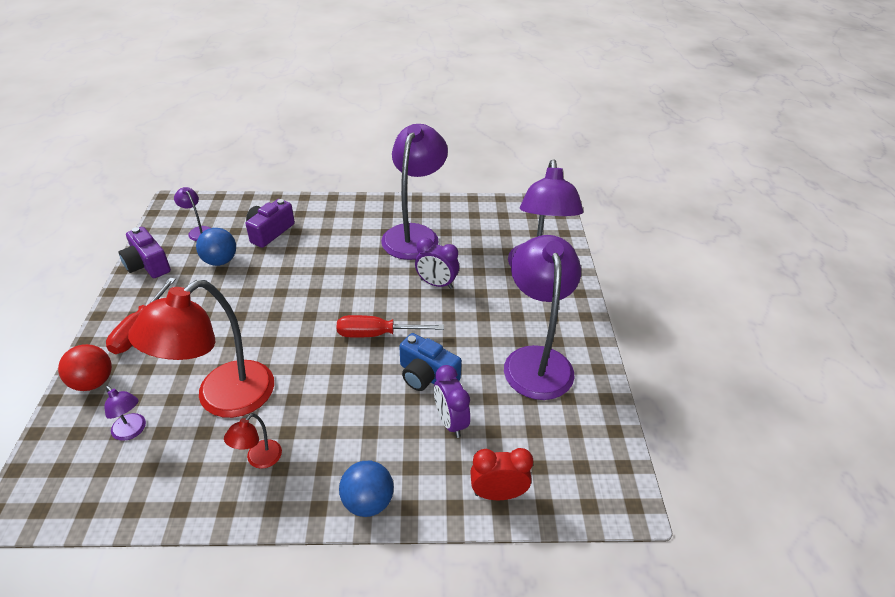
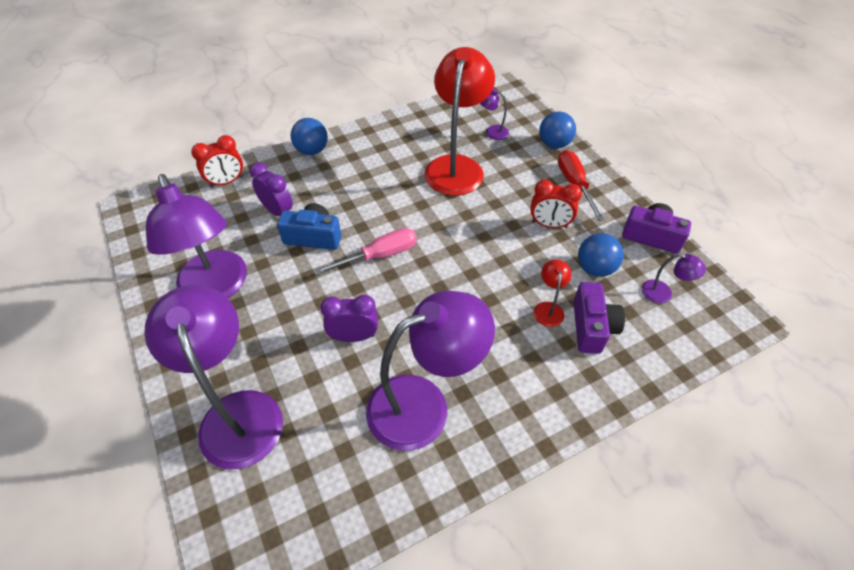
camera: 155 degrees right, 10 degrees up
red ball [58,344,112,391] -> blue ball [539,112,576,149]
red lamp [224,413,282,469] -> red lamp moved to [534,259,571,327]
red screwdriver [337,315,444,338] -> pink screwdriver [314,228,417,275]
purple lamp [381,124,448,260] -> purple lamp turned 105 degrees counterclockwise [366,291,495,451]
none -> red clock [530,180,582,228]

